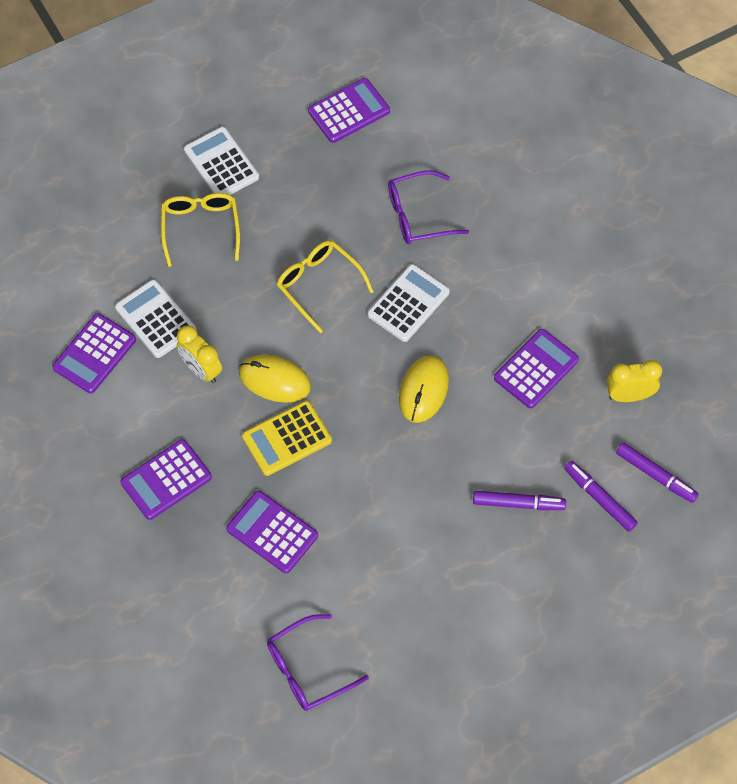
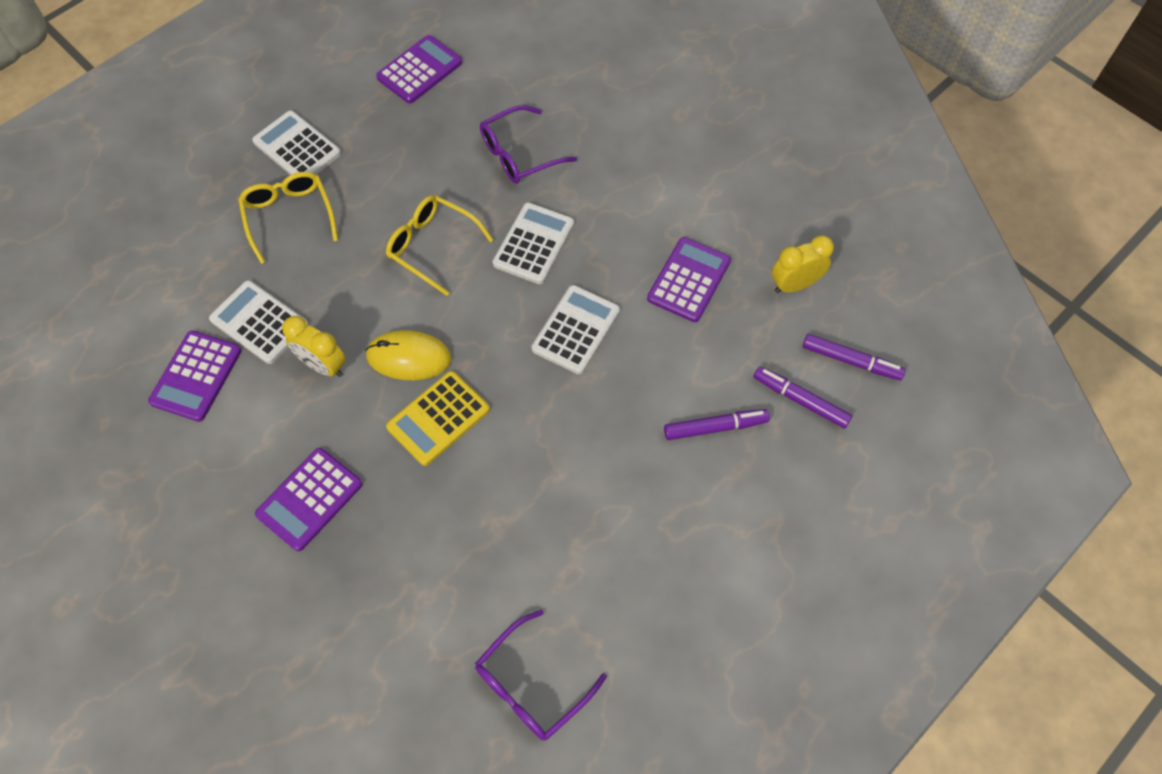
camera: 15 degrees left, 0 degrees up
purple calculator [226,491,318,573] -> none
yellow mouse [399,355,449,423] -> white calculator [532,285,620,374]

